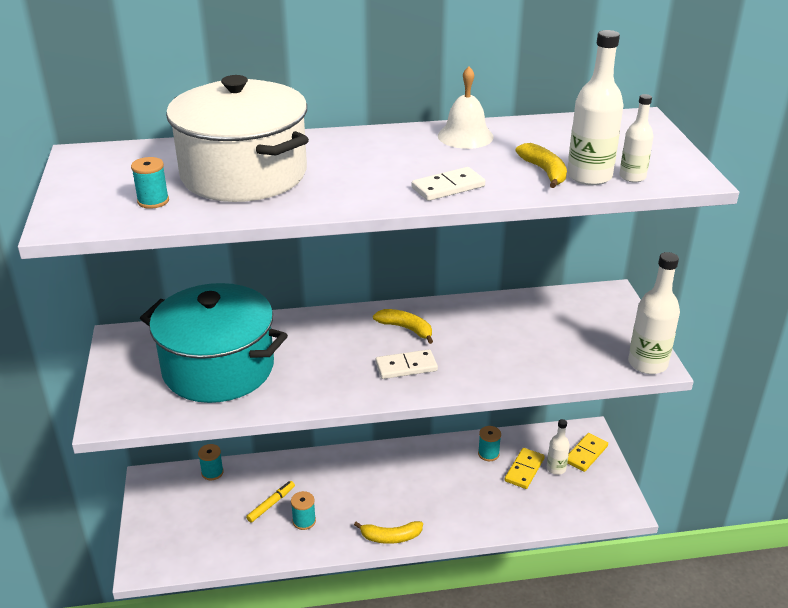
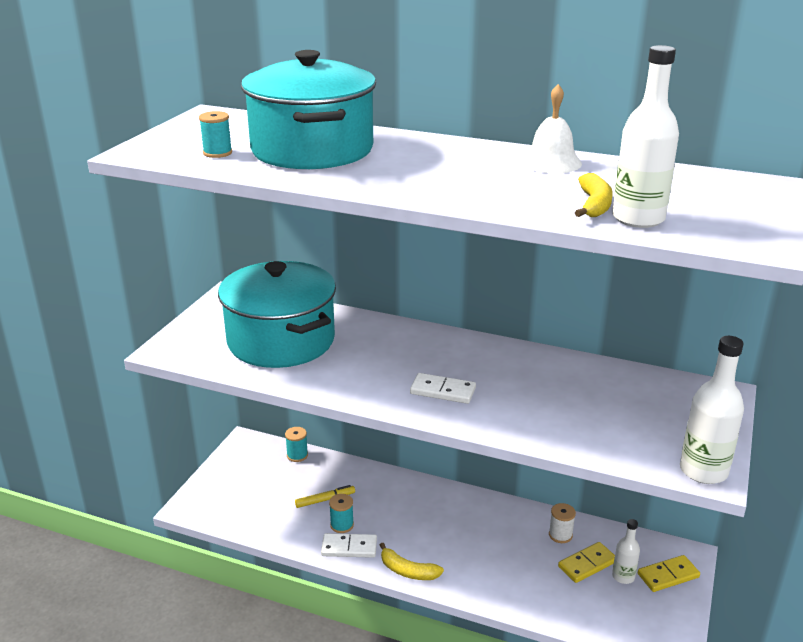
camera: 30 degrees right, 5 degrees down
white pot [166,75,309,202] -> turquoise pot [241,50,376,169]
yellow banana [373,309,433,344] -> none
white domino [412,167,485,201] -> white domino moved to [321,533,377,558]
turquoise spool [478,426,501,461] -> white spool [549,503,576,543]
white bottle [619,94,653,183] -> none

